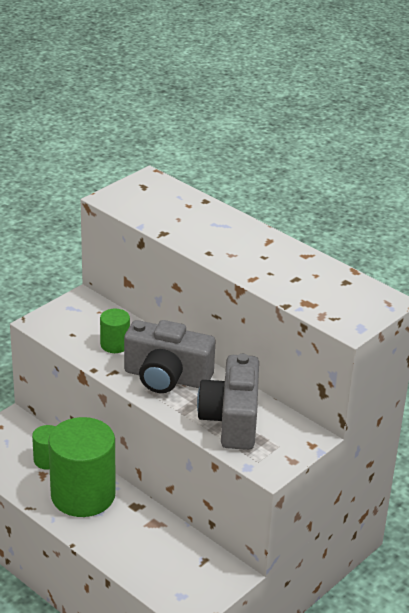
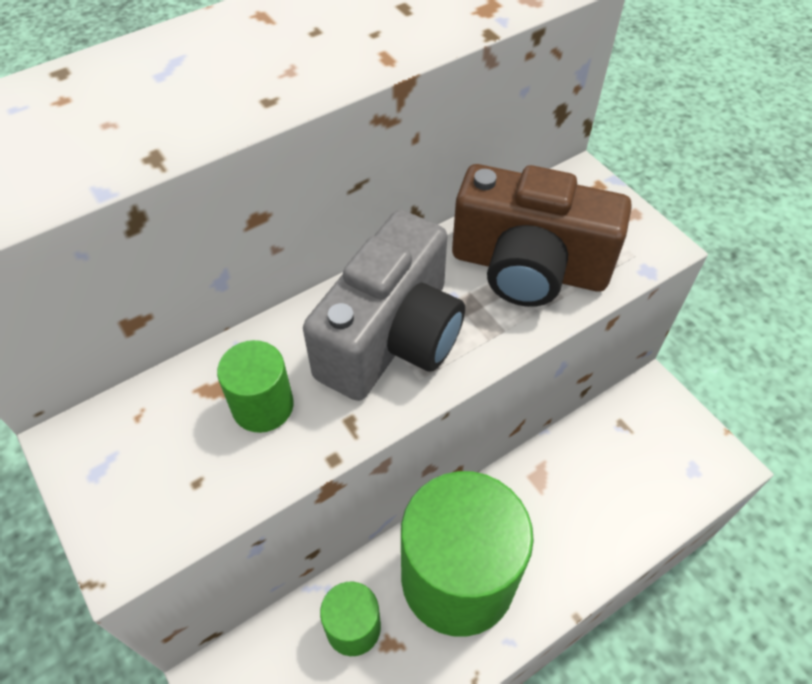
camera: 75 degrees left, 20 degrees up
grey camera [197,354,259,450] -> brown camera [452,164,632,307]

